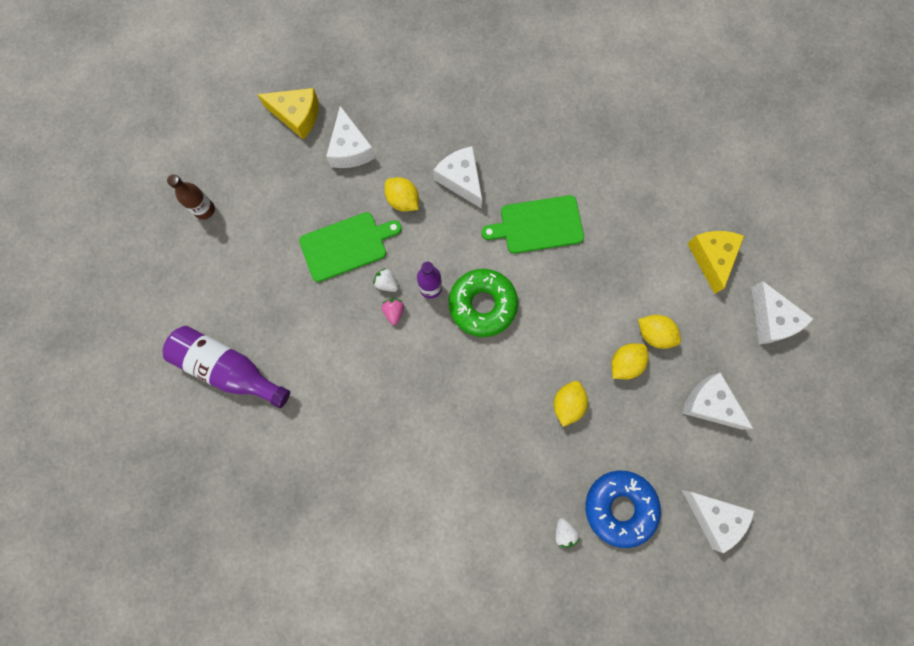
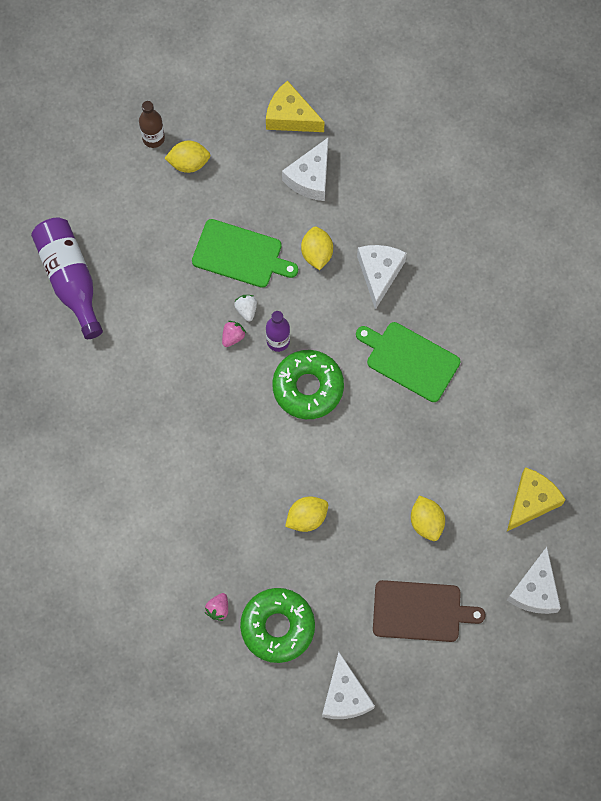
camera: 40 degrees right, 5 degrees down
yellow cheese [257,88,319,140] -> yellow cheese turned 150 degrees clockwise [266,81,324,132]
white strawberry [555,518,580,548] -> pink strawberry [205,593,228,621]
blue donut [585,471,661,548] -> green donut [240,588,315,663]
yellow lemon [611,343,648,379] -> yellow lemon moved to [165,141,210,173]
white cheese [682,372,753,430] -> brown cutting board [373,580,486,642]

